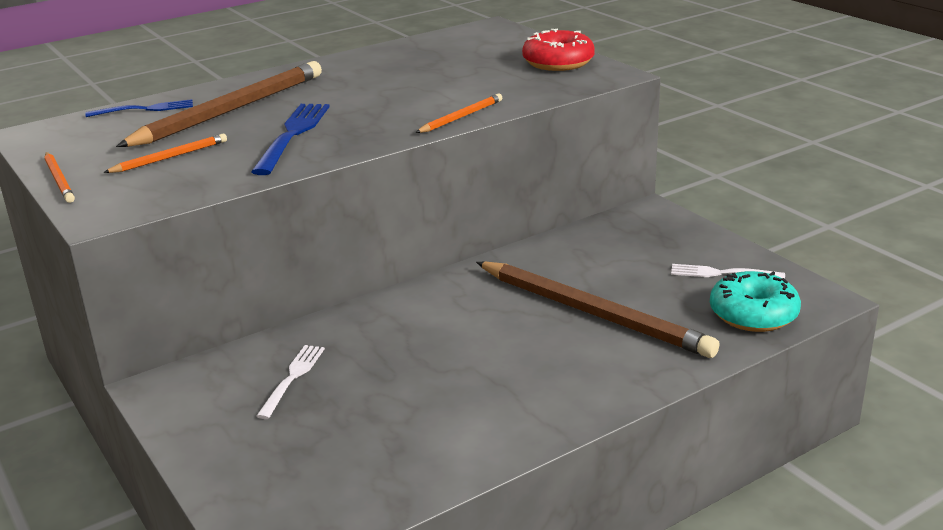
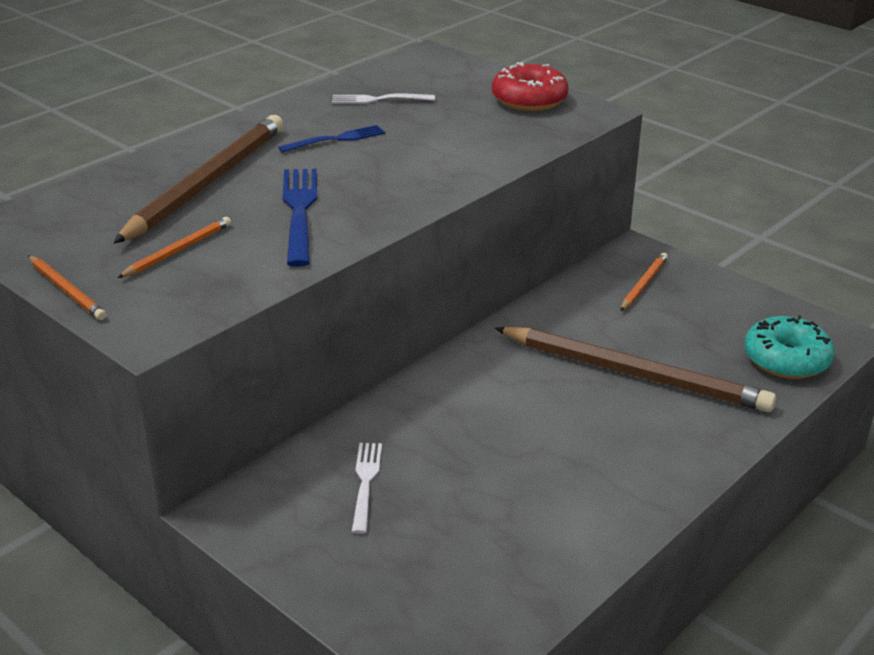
camera: 15 degrees left, 5 degrees up
blue fork [85,99,193,117] -> blue fork moved to [278,125,385,153]
orange pencil [415,94,502,133] -> orange pencil moved to [620,253,668,311]
white fork [671,264,785,279] -> white fork moved to [332,93,435,104]

